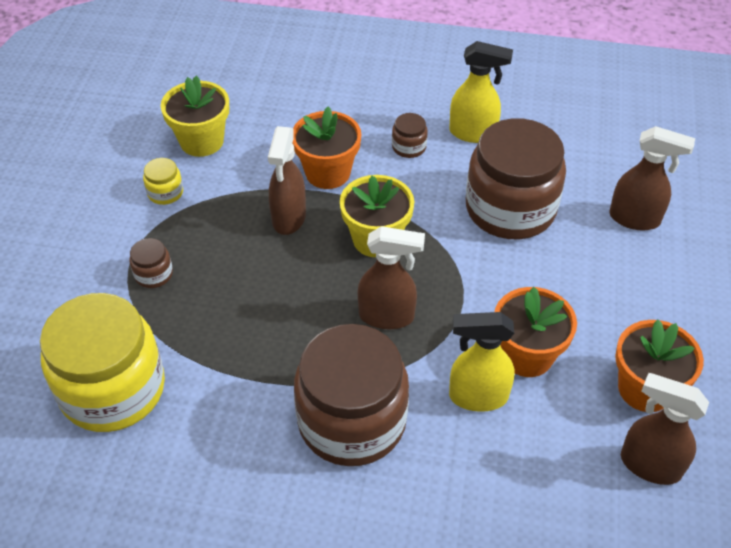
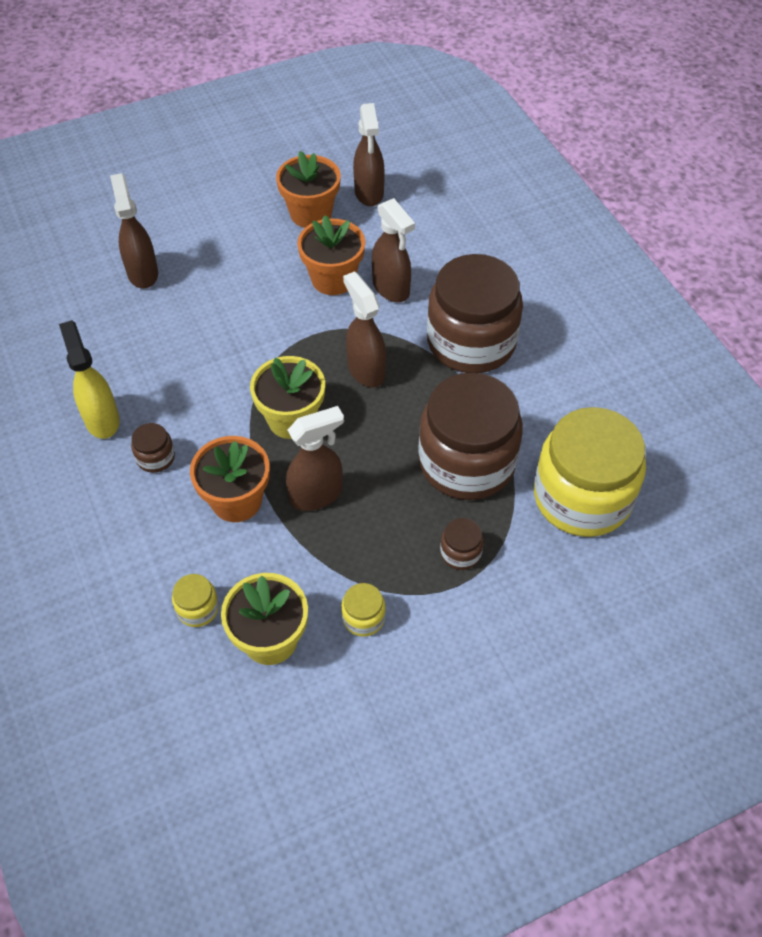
camera: 125 degrees left, 5 degrees up
yellow spray bottle [449,312,515,412] -> brown spray bottle [372,198,415,302]
brown jar [466,118,566,239] -> brown jar moved to [418,373,523,500]
none -> yellow jar [172,574,219,627]

